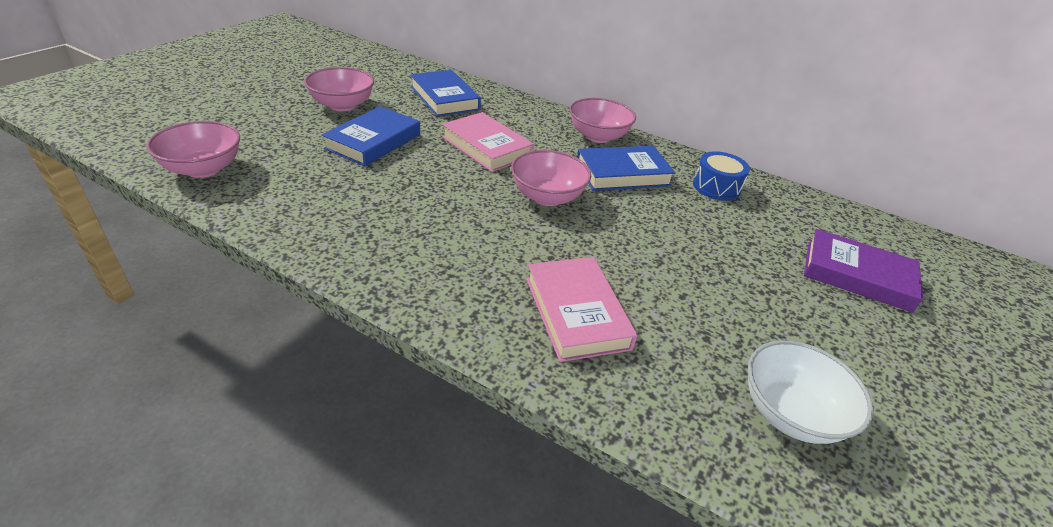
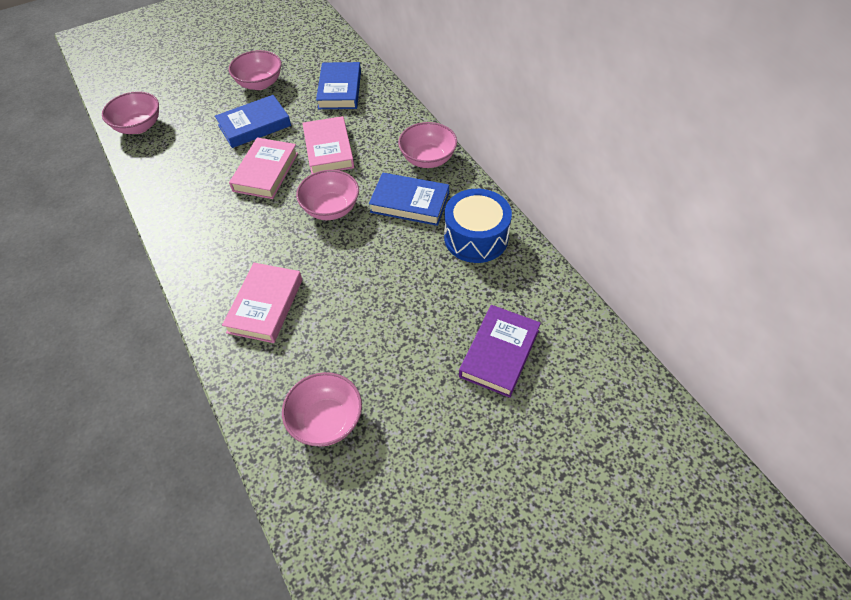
camera: 35 degrees right, 15 degrees up
blue drum [693,151,750,201] -> blue drum [444,189,512,263], size x1.54
white bowl [748,340,873,444] -> pink bowl [282,372,362,447]
purple book [804,229,923,313] -> purple book turned 60 degrees clockwise [459,305,541,398]
none -> pink book [229,137,298,199]

